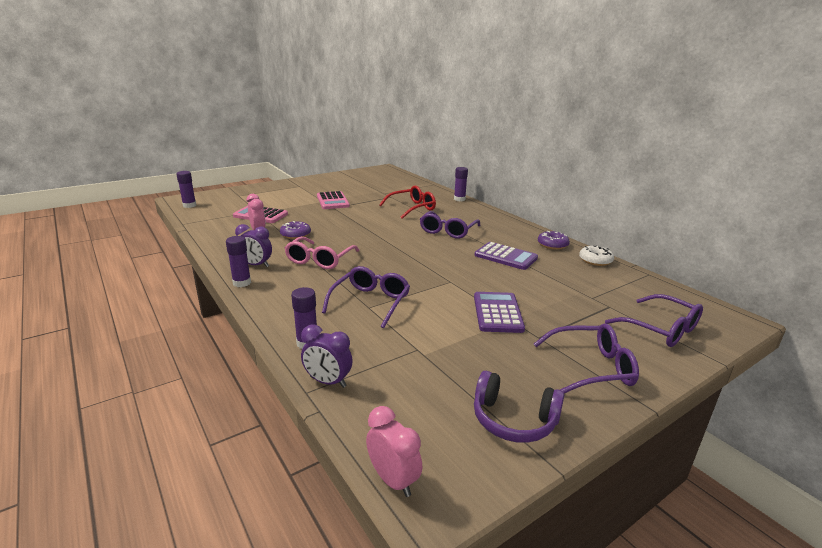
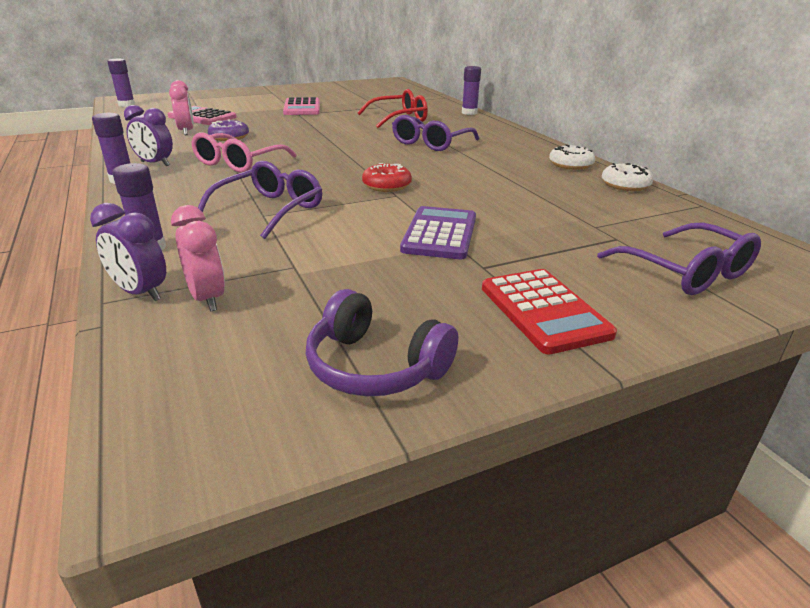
camera: 10 degrees right, 5 degrees up
pink clock [366,406,422,497] -> pink clock moved to [171,205,225,312]
purple calculator [475,242,538,270] -> none
purple glasses [534,323,639,393] -> red calculator [482,269,617,354]
purple donut [538,231,570,250] -> white donut [549,144,595,170]
none -> red donut [362,163,412,192]

